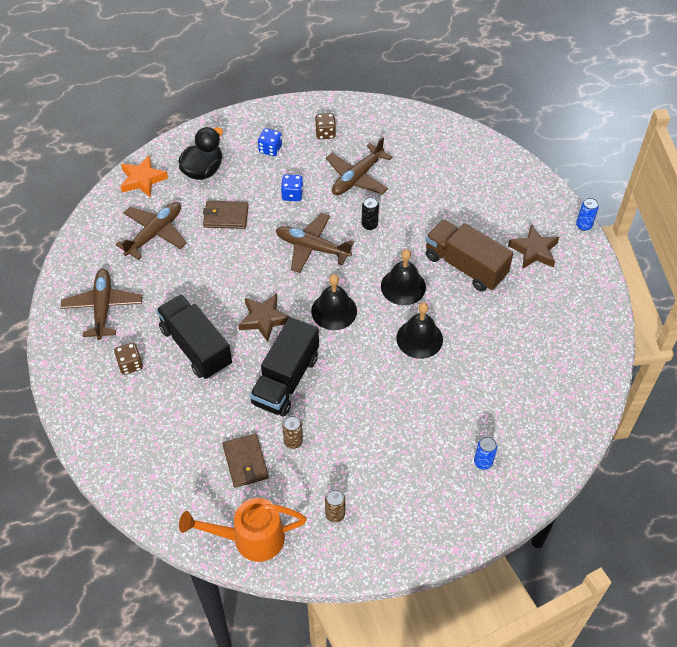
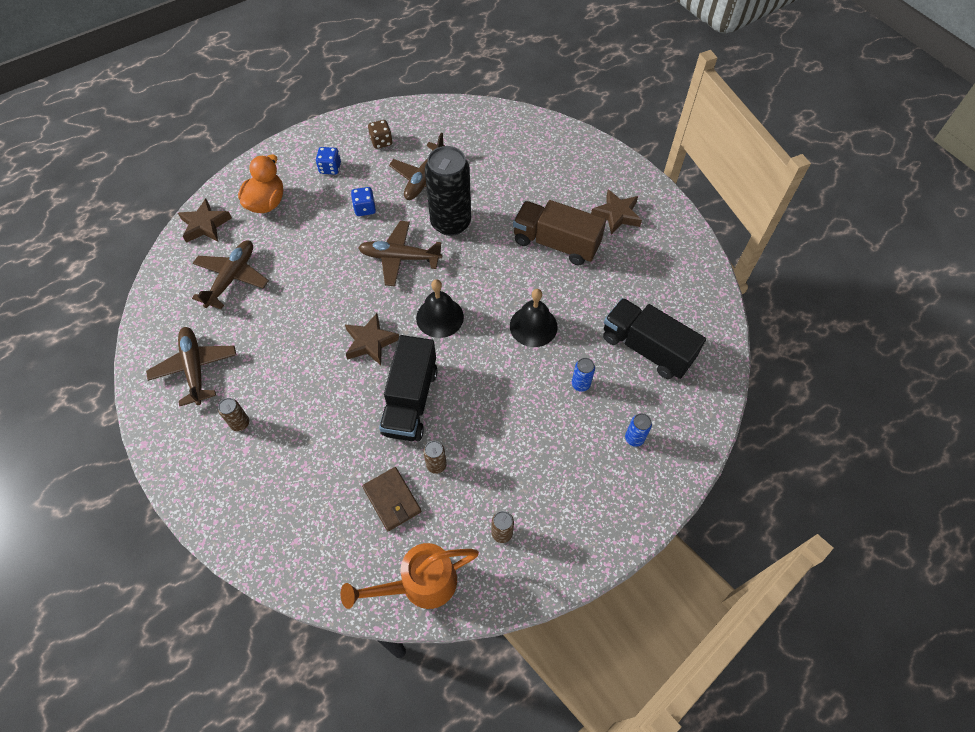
camera: 15 degrees left, 5 degrees up
brown dice [114,343,143,375] -> brown can [218,398,249,431]
orange star [120,155,168,198] -> brown star [178,199,232,243]
black truck [156,294,232,379] -> black truck moved to [603,298,706,379]
black duck [179,127,223,180] -> orange duck [238,155,283,213]
brown wallet [203,201,249,229] -> none
black can [361,197,379,230] -> black can [425,146,471,236], size x2.41
black bell [381,249,426,305] -> none
blue can [576,197,599,231] -> blue can moved to [572,358,595,392]

